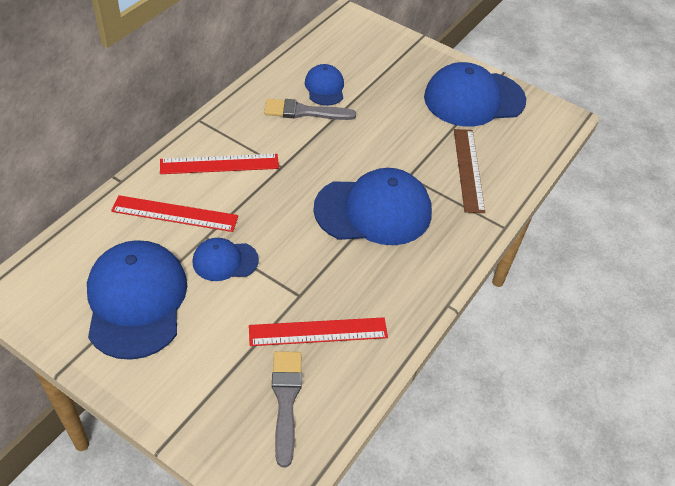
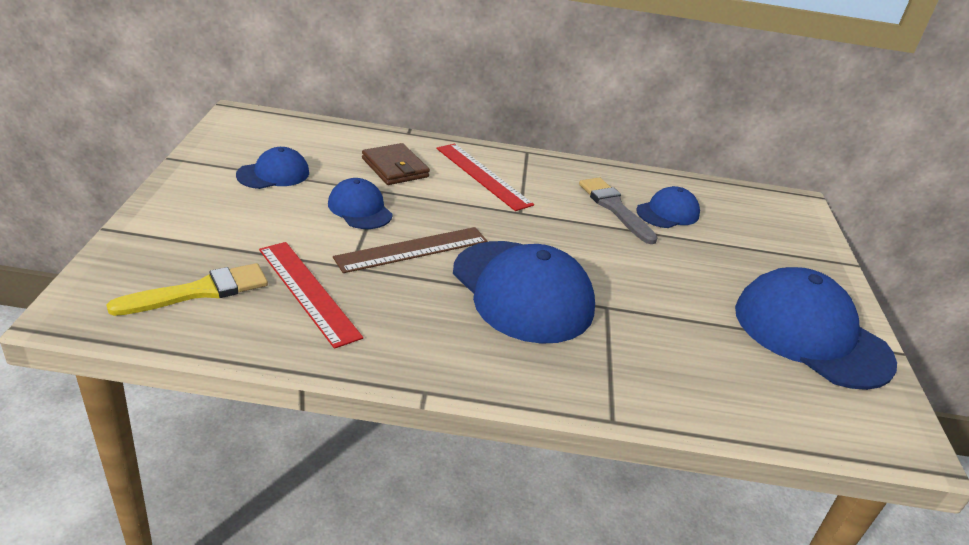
camera: 60 degrees right, 15 degrees down
blue cap [87,240,187,360] -> blue cap [236,147,309,189], size x0.52
red ruler [111,195,238,232] -> brown wallet [362,143,430,185]
grey brush [272,351,302,467] -> yellow brush [107,263,268,316]
brown ruler [454,129,485,213] -> brown ruler moved to [333,227,488,273]

